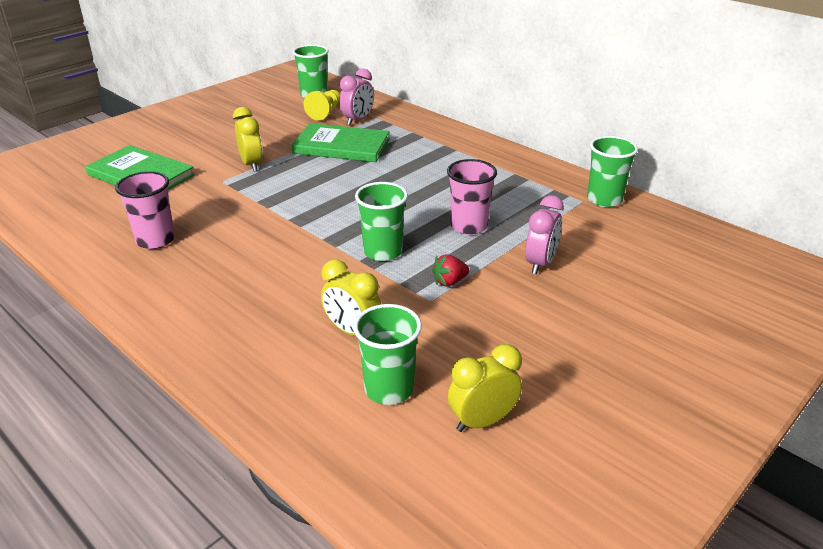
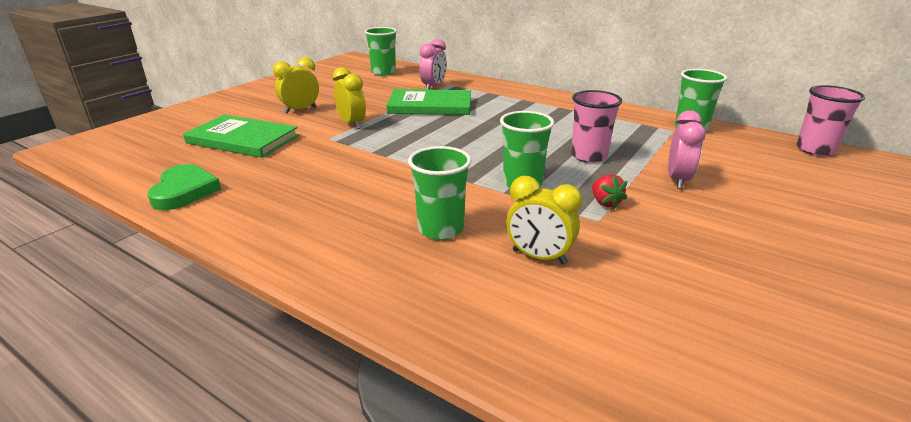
camera: 10 degrees left, 5 degrees down
pink cup [115,171,175,249] -> pink cup moved to [797,85,865,156]
yellow pawn [304,90,340,120] -> none
green cup [353,304,422,405] -> green cup moved to [408,146,472,240]
red strawberry [432,255,469,287] -> red strawberry turned 75 degrees counterclockwise [592,174,627,209]
yellow clock [448,344,522,432] -> yellow clock moved to [273,57,319,114]
none -> green heart [147,164,221,210]

